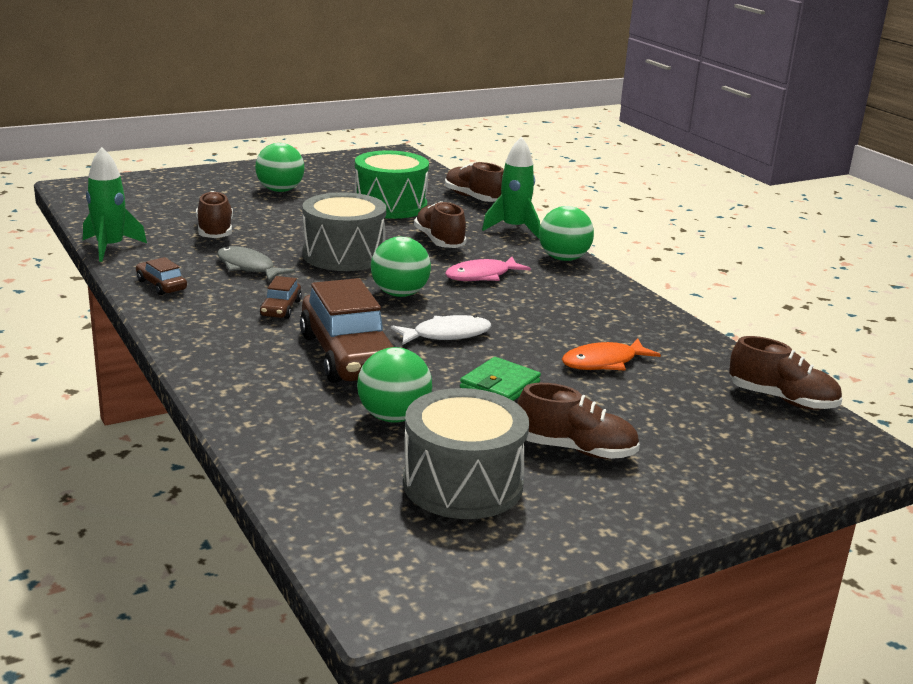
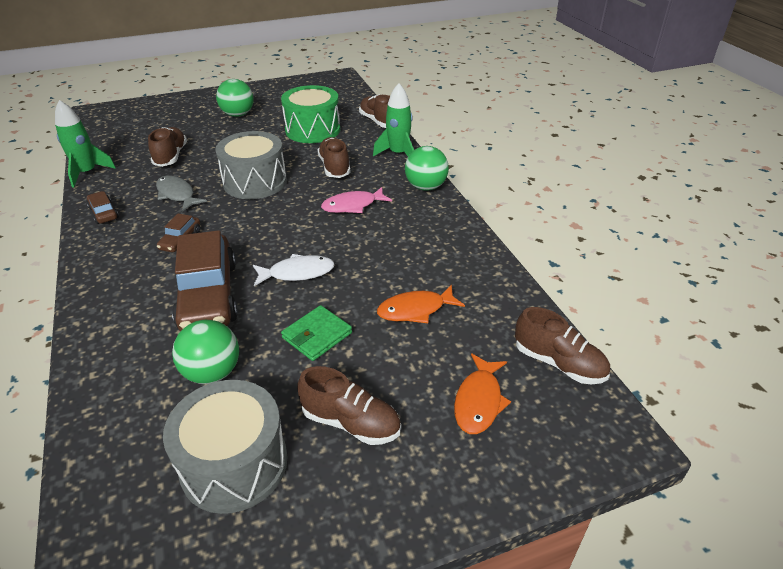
camera: 10 degrees right, 15 degrees up
green ball [371,237,431,297] -> none
none -> orange fish [454,353,511,434]

